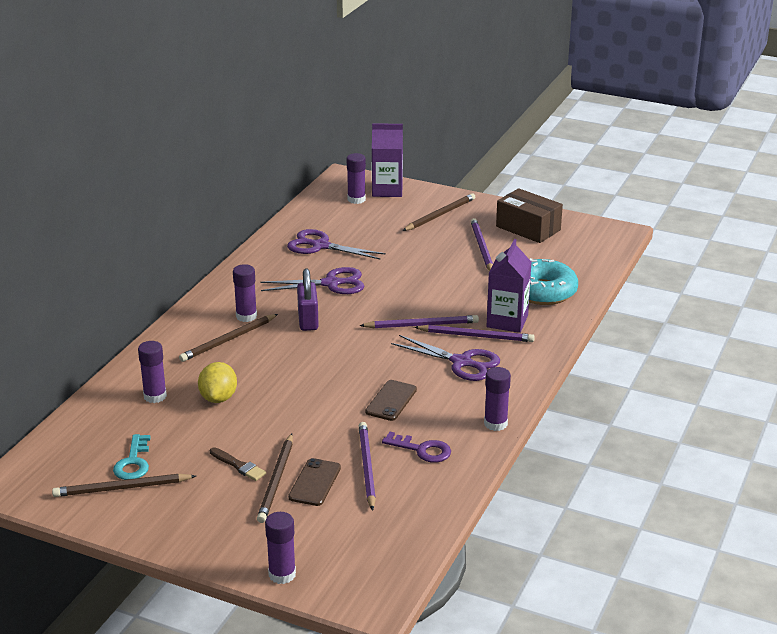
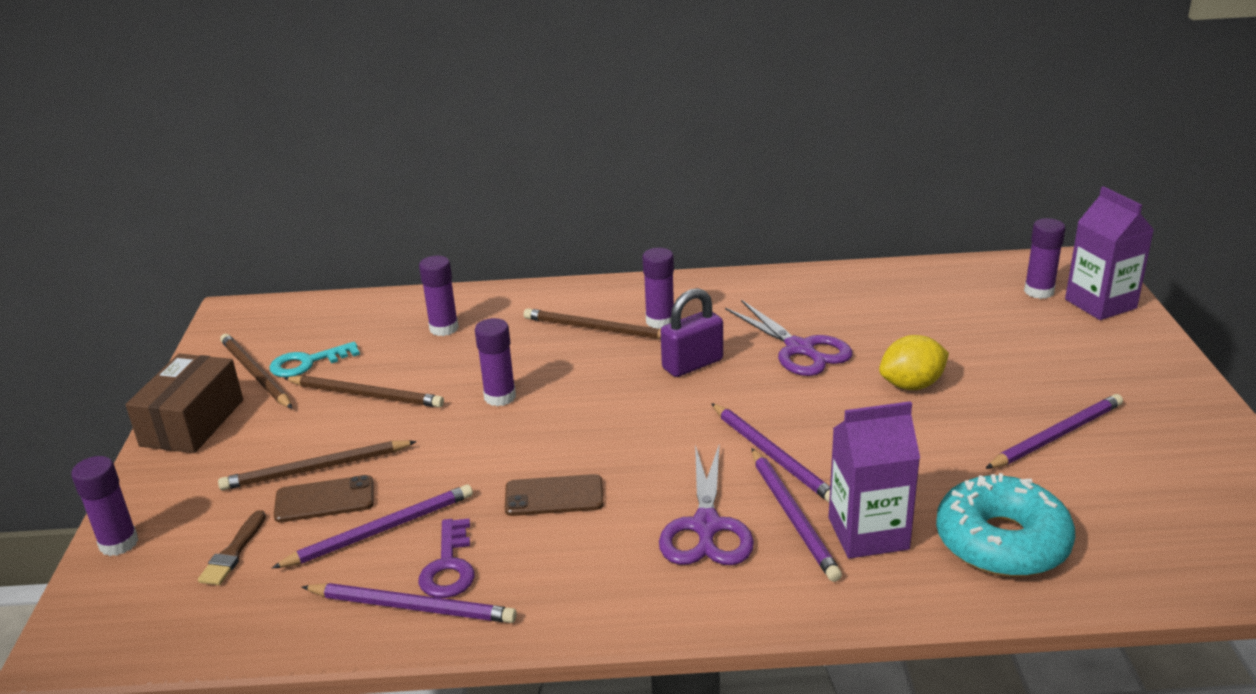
camera: 65 degrees right, 0 degrees up
yellow lemon [198,362,237,403] -> yellow lemon moved to [879,335,949,390]
brown brush [210,447,266,481] -> brown brush moved to [198,510,266,585]
purple scissors [287,229,386,259] -> none
brown pencil [402,193,475,231] -> brown pencil moved to [284,375,444,408]
purple glue stick [484,367,511,431] -> purple glue stick moved to [475,318,516,406]
brown box [496,188,563,243] -> brown box moved to [125,354,243,453]
none -> purple pencil [302,583,517,623]

